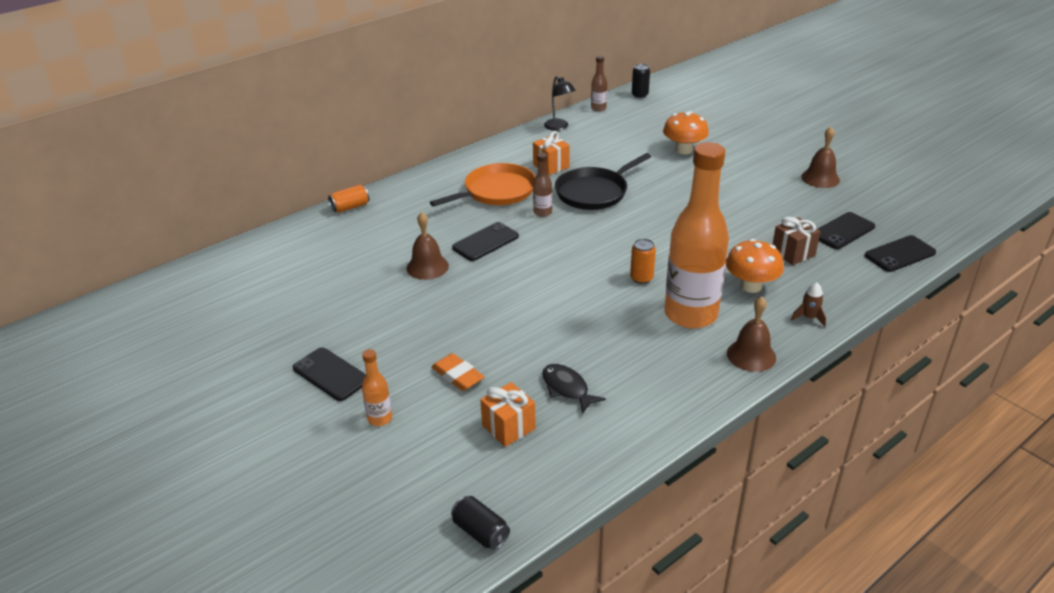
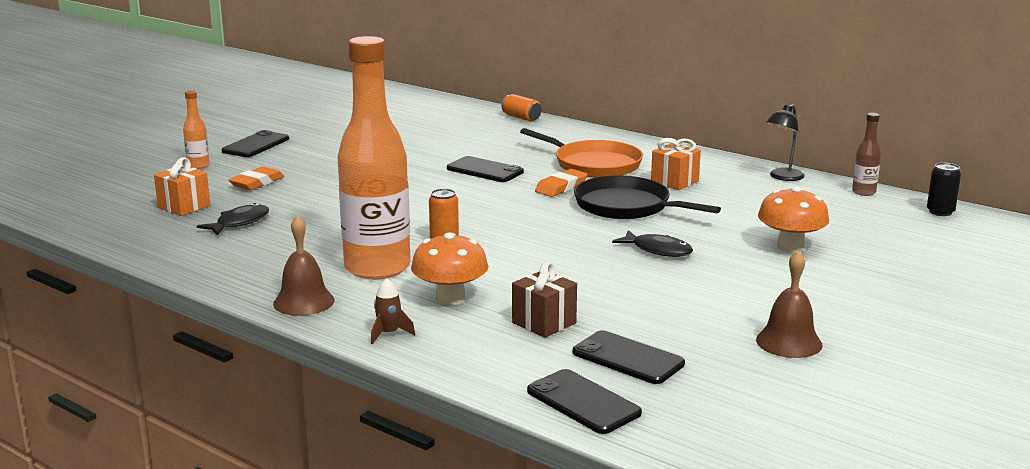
camera: 75 degrees right, 15 degrees down
brown bell [407,212,449,280] -> none
black can [451,496,510,550] -> none
brown bottle [533,153,552,217] -> orange eraser [535,169,587,197]
none -> black fish [612,230,693,257]

